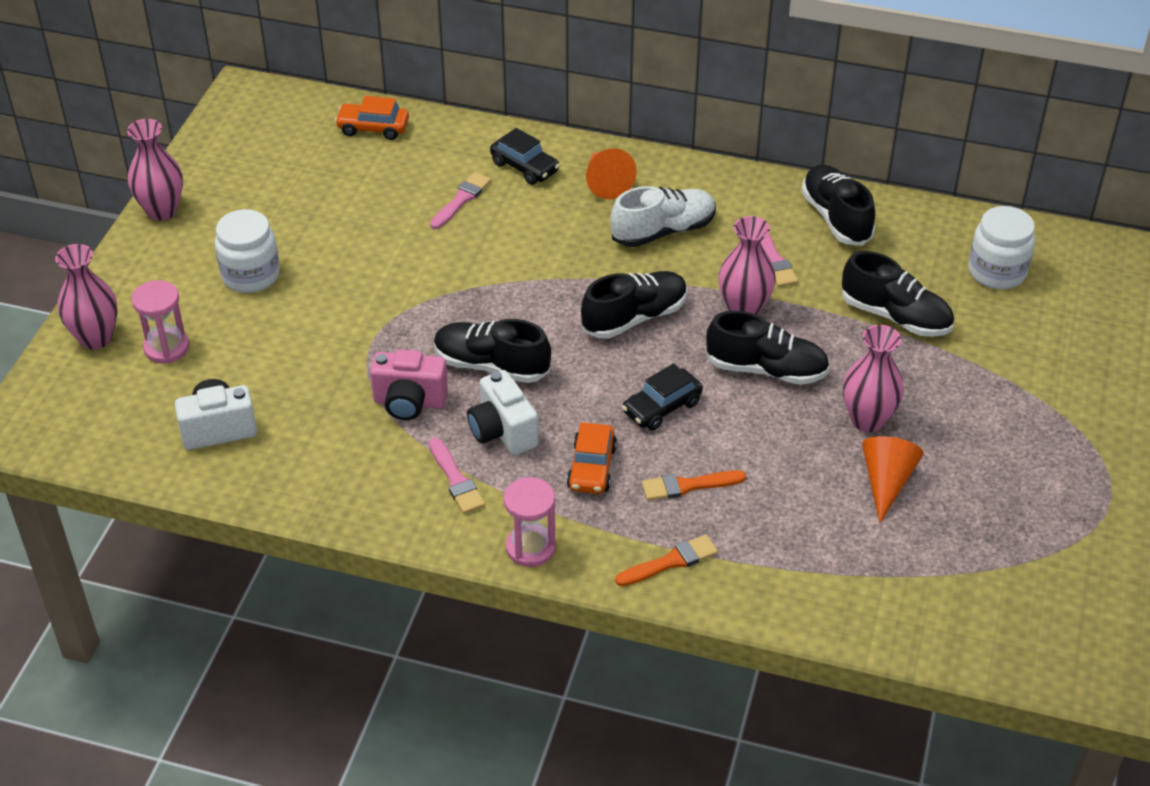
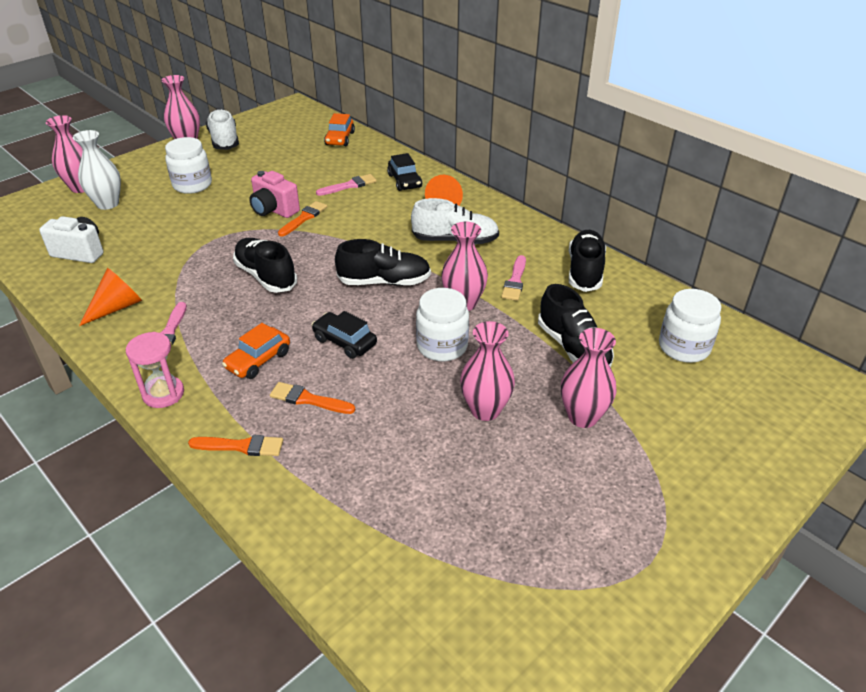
camera: 30 degrees right, 5 degrees down
pink hourglass [131,280,189,364] -> white vase [73,130,121,210]
orange car [335,96,409,140] -> orange car turned 120 degrees counterclockwise [324,113,355,146]
pink camera [370,349,448,420] -> pink camera moved to [249,171,300,218]
white camera [467,370,538,455] -> none
black car [622,363,703,430] -> black car turned 45 degrees clockwise [312,311,377,359]
black shoe [706,311,830,385] -> white jar [416,288,469,361]
orange cone [862,436,924,523] -> orange cone moved to [79,268,142,326]
none -> white shoe [206,109,239,150]
none -> orange brush [278,201,327,236]
none -> pink vase [561,328,616,428]

